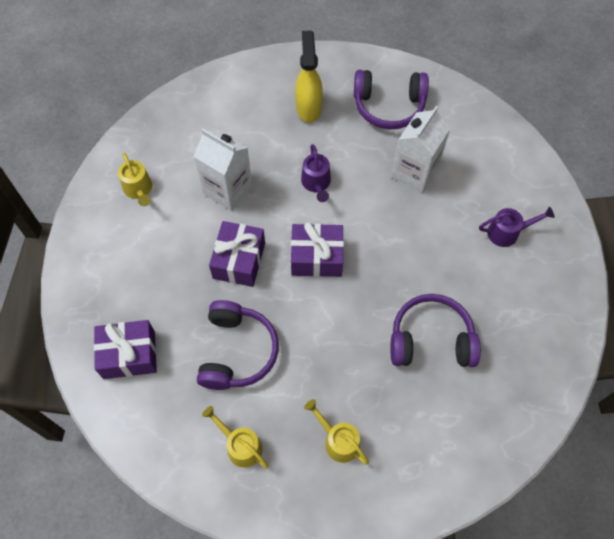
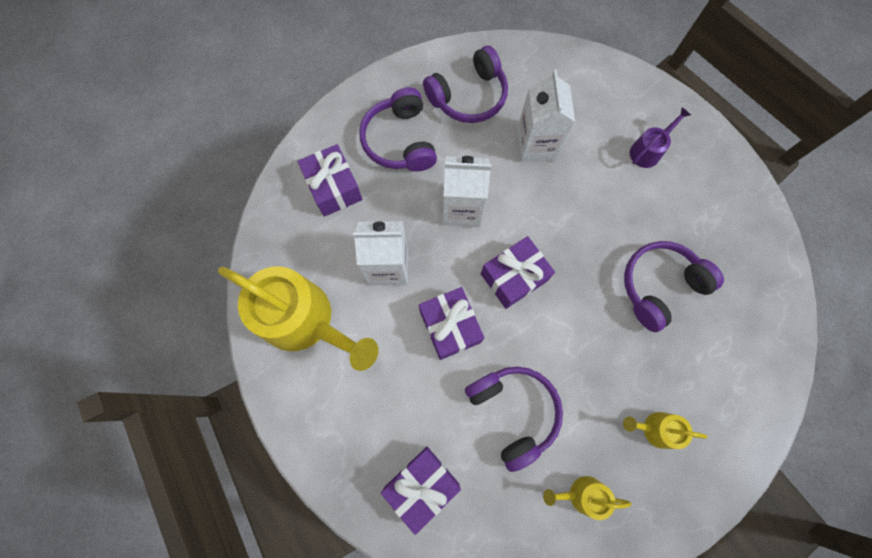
camera: 35 degrees left, 10 degrees up
yellow watering can [118,152,152,206] -> yellow watering can [218,266,379,371], size x2.19
yellow spray bottle [295,30,323,123] -> purple headphones [359,87,437,171]
purple watering can [301,144,331,202] -> white carton [443,156,491,227]
none -> purple gift [297,144,362,217]

